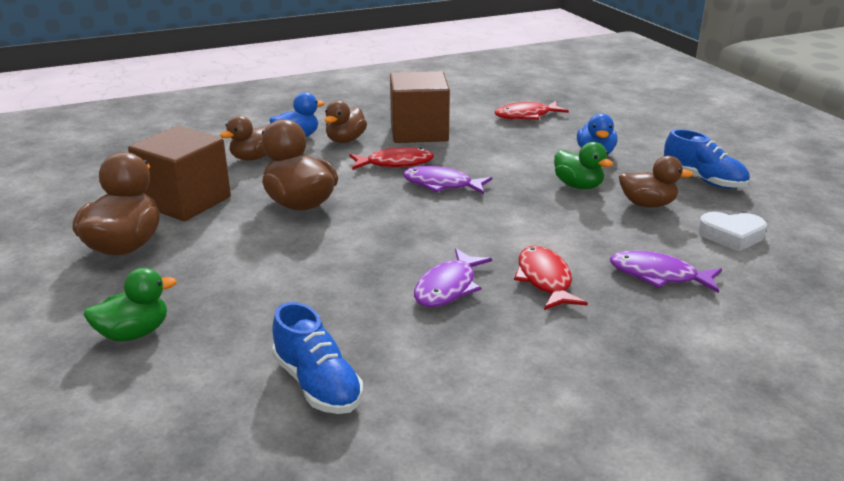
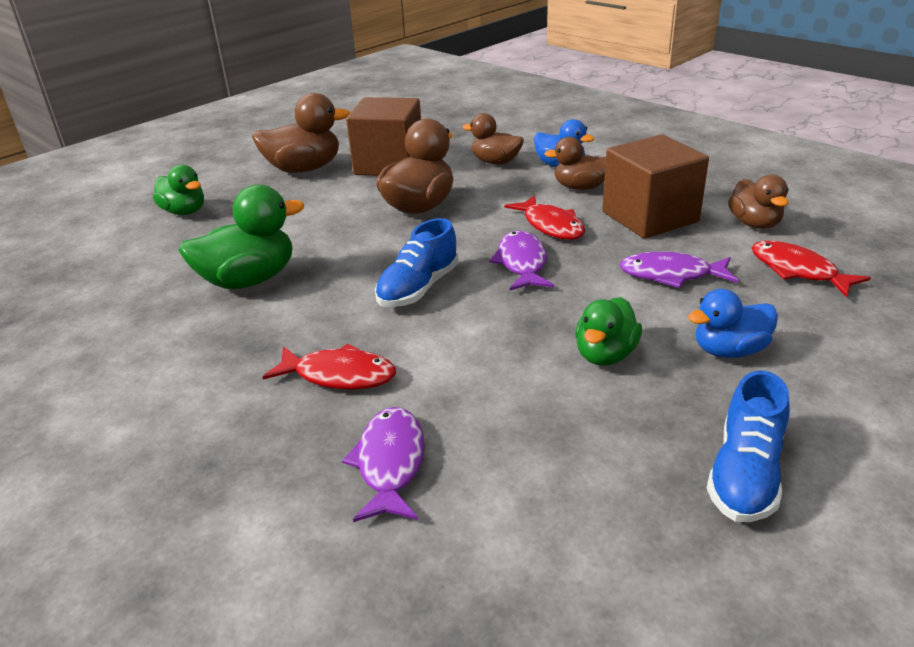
camera: 70 degrees right, 5 degrees up
blue shoe [272,302,363,414] -> blue shoe moved to [375,218,459,307]
purple fish [414,248,492,307] -> purple fish moved to [620,251,738,288]
red fish [514,246,588,310] -> red fish turned 45 degrees clockwise [263,343,396,390]
brown duck [619,156,693,208] -> brown duck moved to [728,174,789,229]
white heart [698,212,767,251] -> none
none -> green duck [179,185,304,289]

